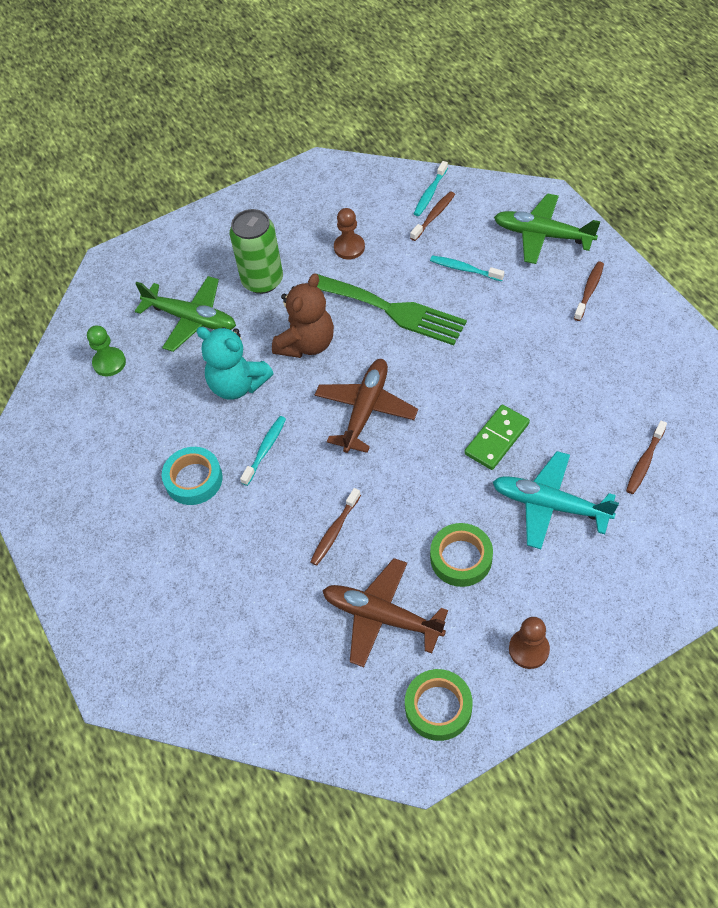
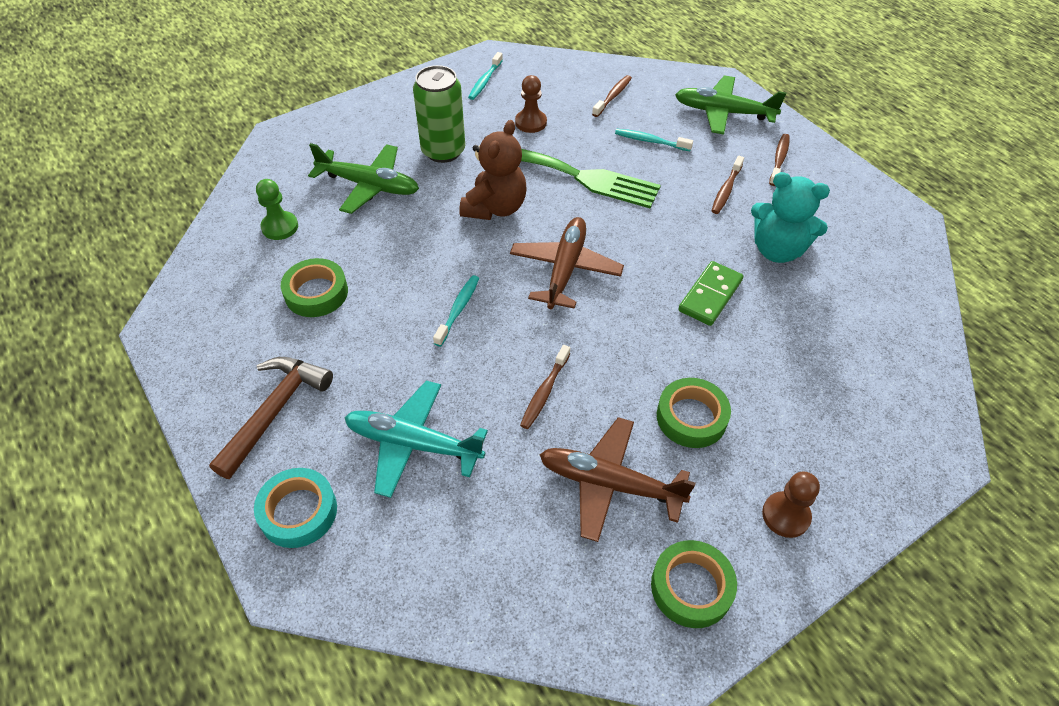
camera: 10 degrees left, 5 degrees down
turquoise tape [162,447,223,505] -> turquoise tape moved to [254,468,337,548]
turquoise teddy bear [196,327,273,400] -> turquoise teddy bear moved to [751,172,830,263]
turquoise toothbrush [414,161,448,216] -> turquoise toothbrush moved to [468,52,503,100]
turquoise plane [493,451,619,549] -> turquoise plane moved to [344,381,488,498]
brown toothbrush [626,421,667,494] -> brown toothbrush moved to [711,156,744,214]
none -> brown hammer [209,357,333,479]
none -> green tape [281,258,348,317]

